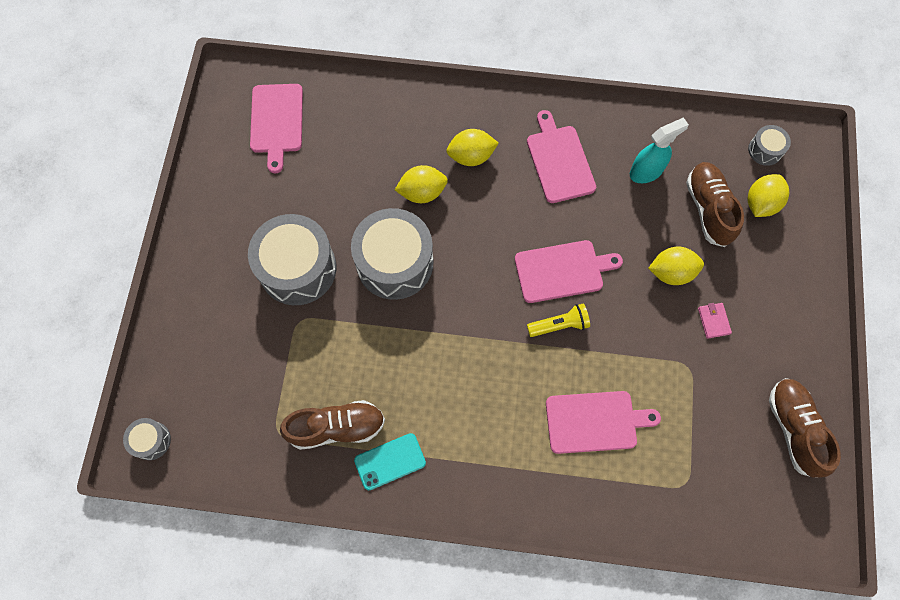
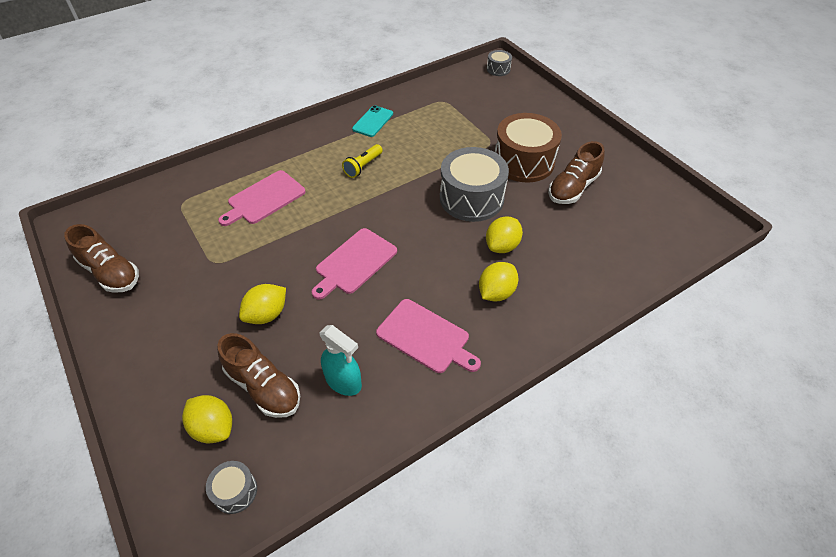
camera: 140 degrees right, 20 degrees down
grey drum [248,214,336,305] -> brown drum [495,113,562,182]
pink cutting board [250,84,303,173] -> none
brown shoe [280,400,385,450] -> brown shoe moved to [548,141,604,204]
yellow flashlight [527,303,590,337] -> yellow flashlight moved to [342,144,383,178]
turquoise spray bottle [630,117,689,183] -> turquoise spray bottle turned 75 degrees counterclockwise [319,325,362,396]
pink wallet [698,303,732,339] -> none
yellow lemon [748,174,789,217] -> yellow lemon turned 45 degrees counterclockwise [182,395,232,443]

